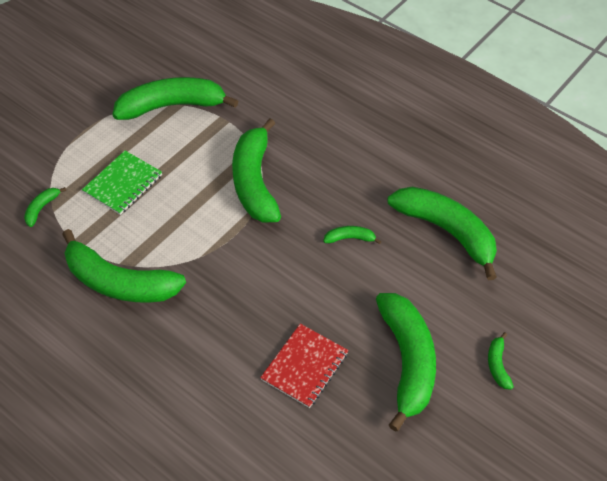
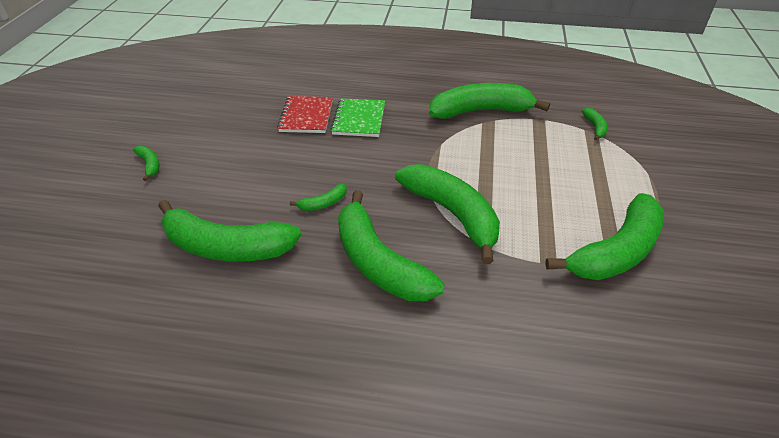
camera: 150 degrees right, 10 degrees down
green notebook [82,150,162,215] -> green notebook moved to [331,98,385,137]
green banana [376,293,436,432] -> green banana moved to [338,190,445,301]

